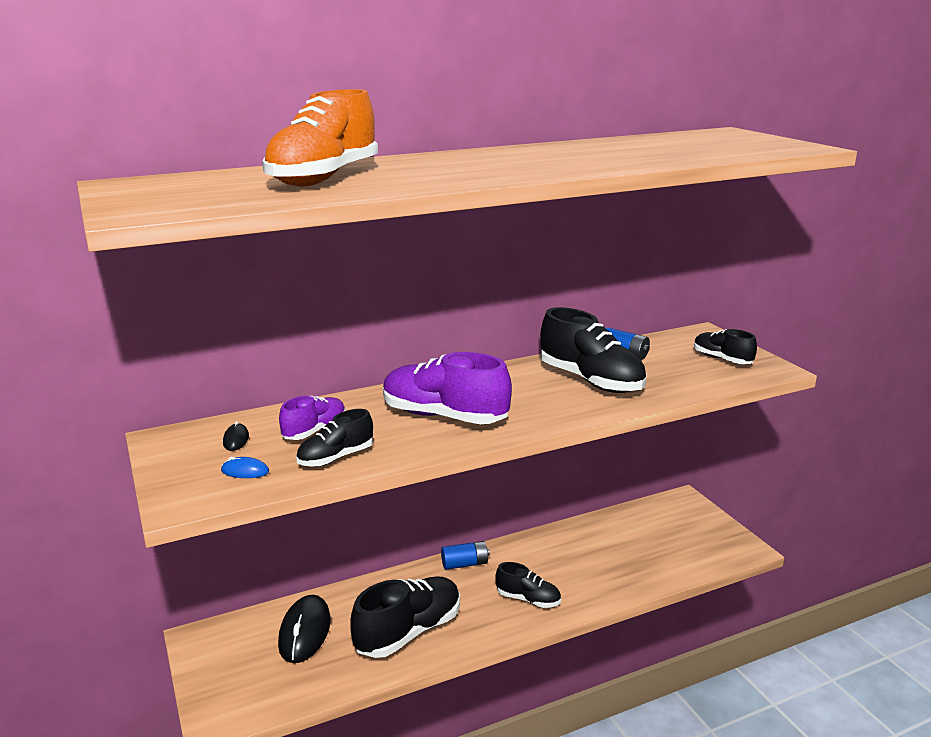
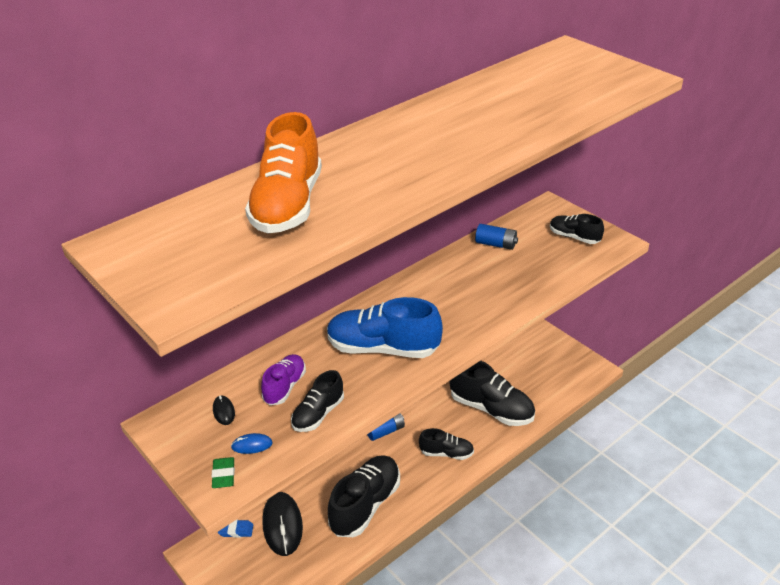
camera: 15 degrees left, 15 degrees up
purple shoe [383,352,512,424] -> blue shoe [327,297,443,358]
black shoe [541,307,646,393] -> black shoe moved to [449,361,535,426]
none -> green eraser [212,457,235,488]
none -> blue eraser [218,520,253,538]

